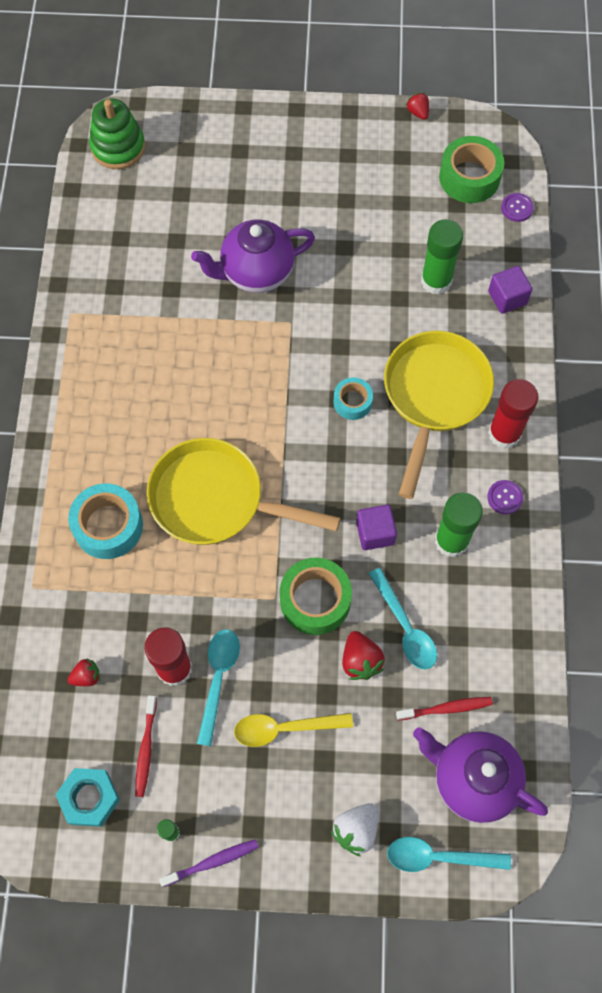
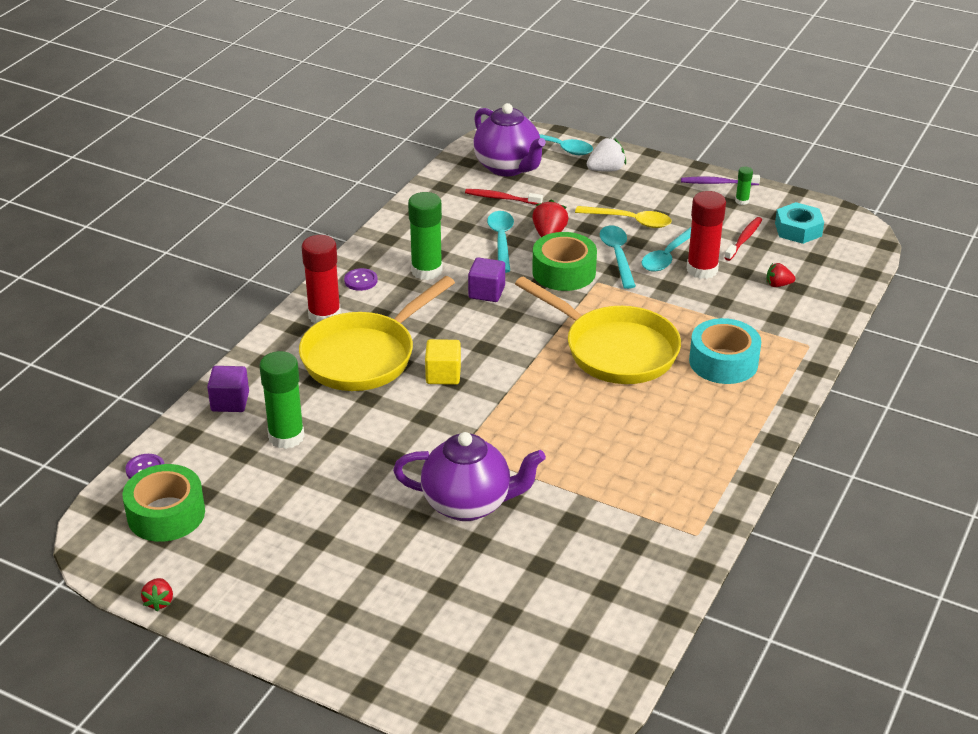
camera: 155 degrees left, 30 degrees down
green stacking toy [89,99,145,169] -> none
turquoise tape [333,377,373,420] -> yellow cube [425,339,461,385]
none -> turquoise spoon [600,225,636,289]

